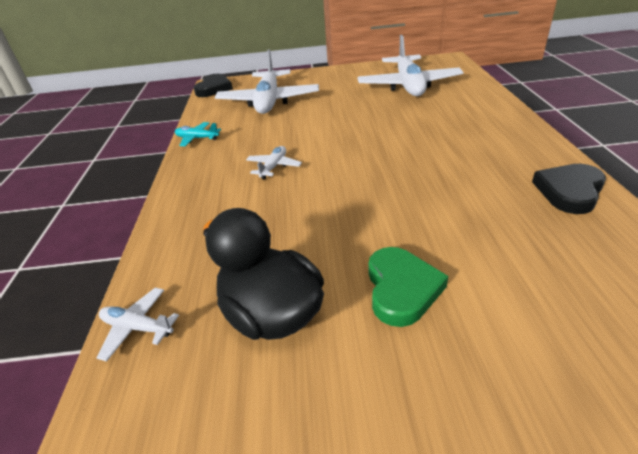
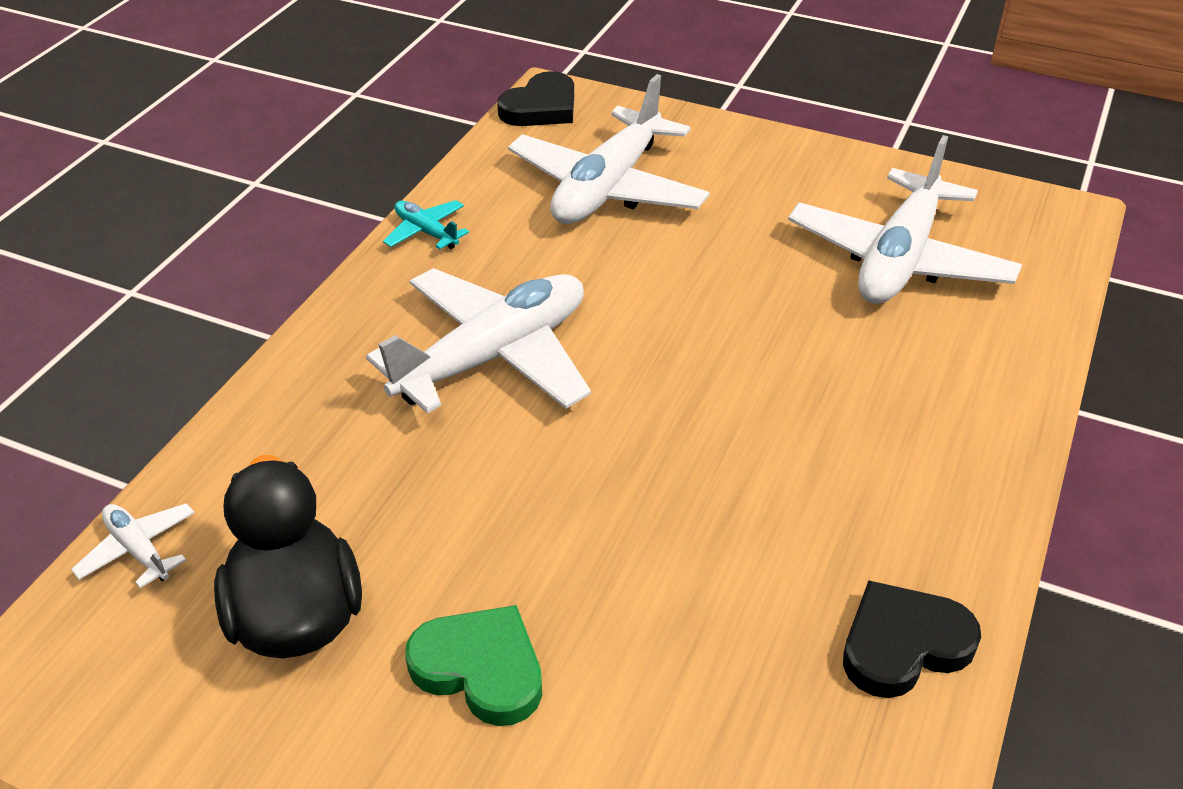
camera: 25 degrees right, 5 degrees up
white plane [246,146,302,180] -> white plane [366,268,591,414], size x2.32
green heart [368,247,448,327] -> green heart turned 90 degrees counterclockwise [405,605,542,726]

